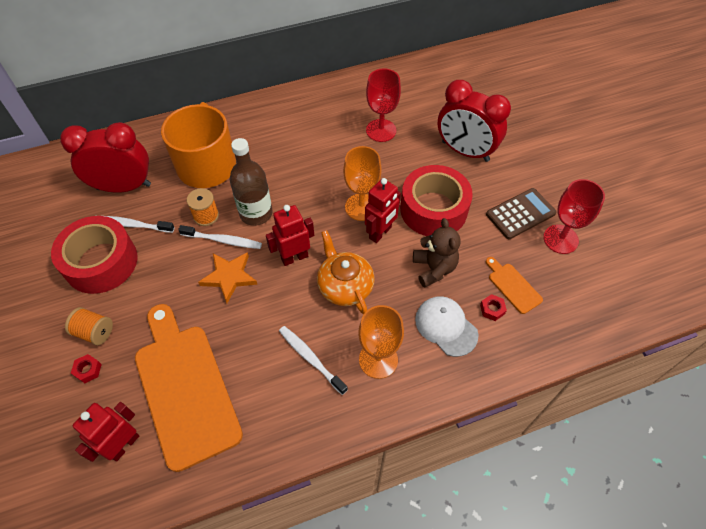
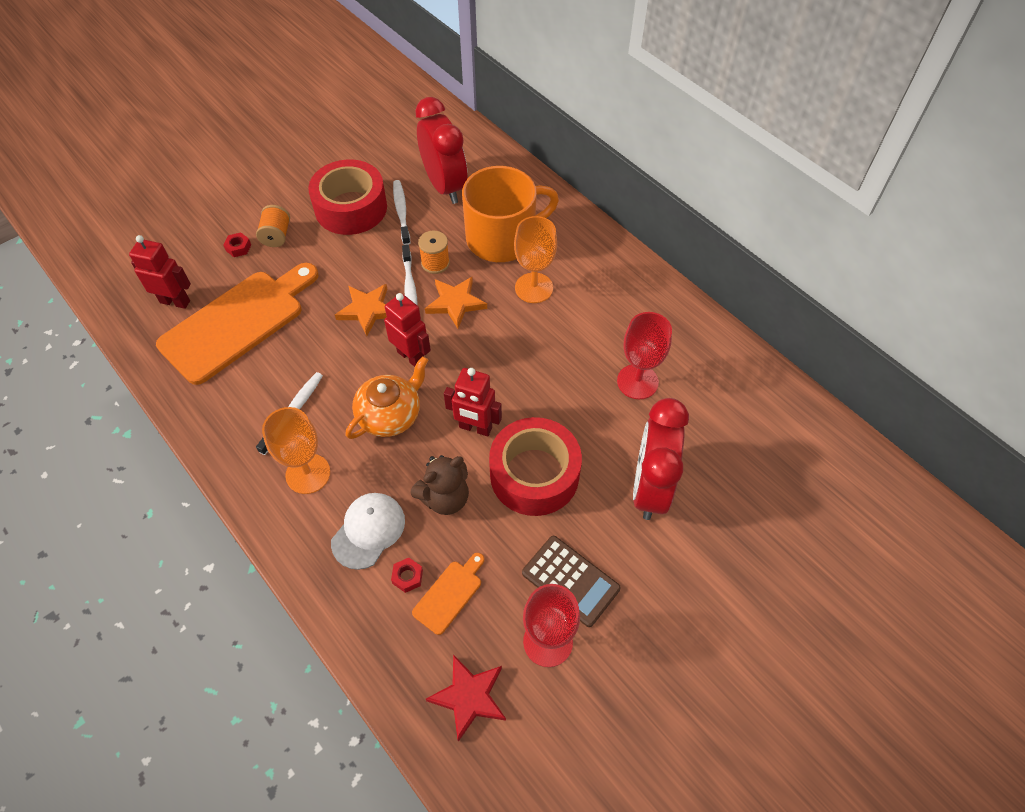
camera: 70 degrees right, 0 degrees up
brown bottle [230,138,273,226] -> orange star [425,277,487,328]
orange goblet [343,146,382,221] -> orange goblet moved to [514,216,557,303]
none -> red star [426,655,506,742]

